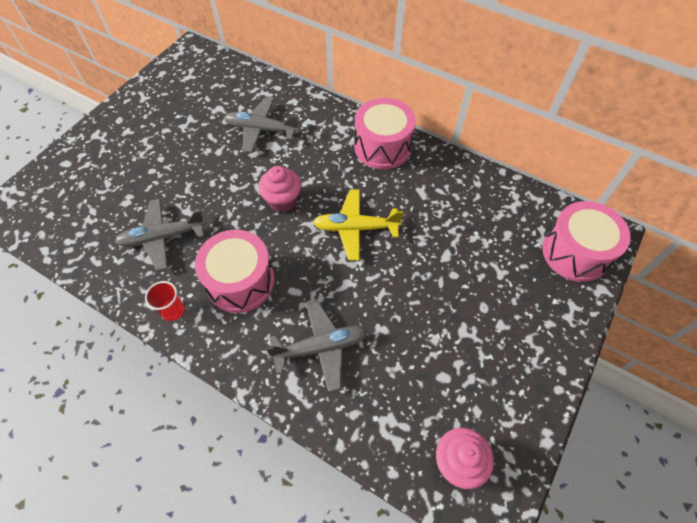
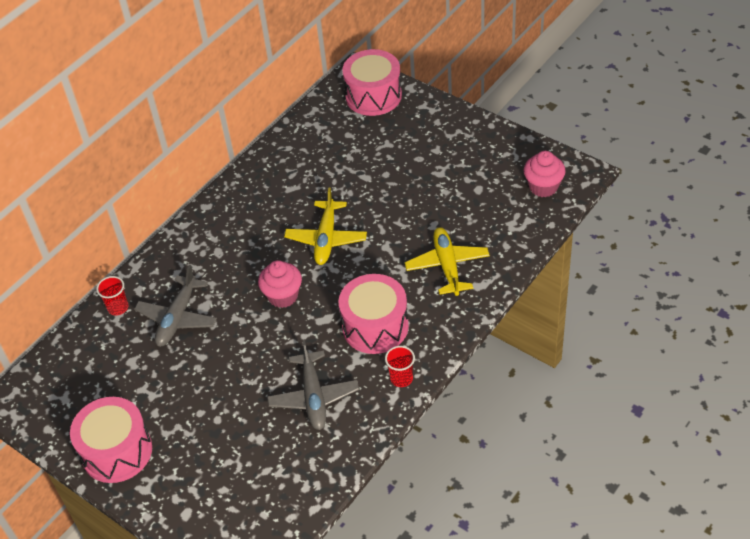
camera: 80 degrees left, 10 degrees down
grey plane [266,300,368,392] -> yellow plane [405,227,490,296]
pink drum [354,98,416,169] -> pink drum moved to [70,397,152,483]
none -> red cup [96,276,128,315]

